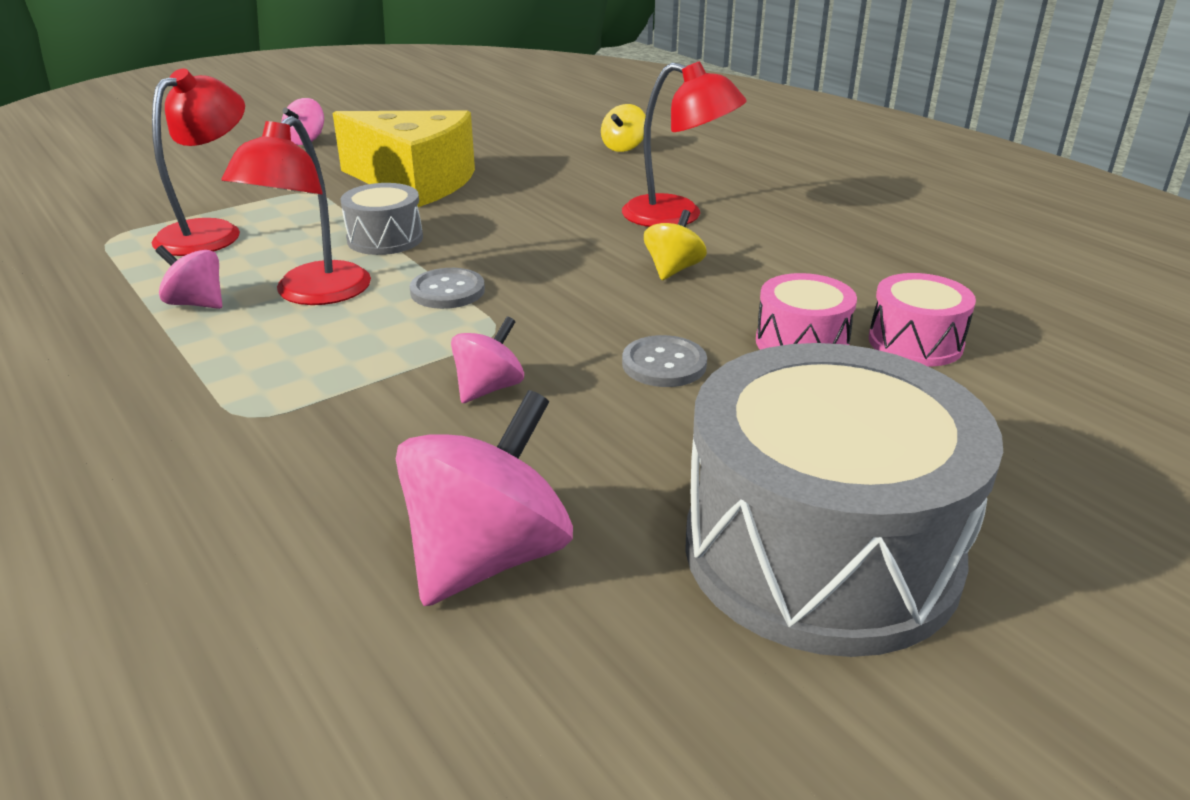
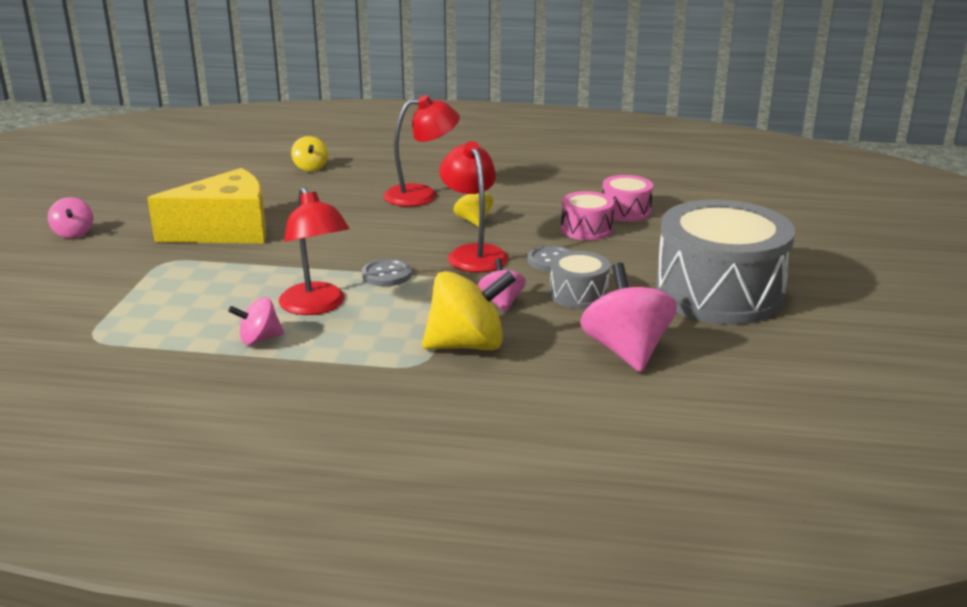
camera: 45 degrees left, 5 degrees down
red lamp [152,69,245,256] -> red lamp moved to [439,141,508,272]
grey drum [341,183,423,255] -> grey drum moved to [550,251,610,309]
none -> yellow spinning top [422,271,516,350]

